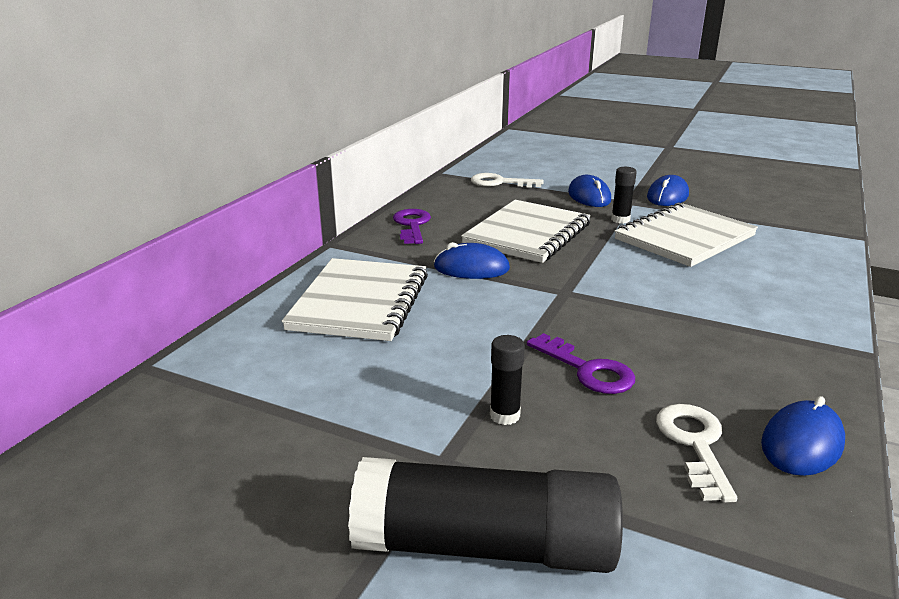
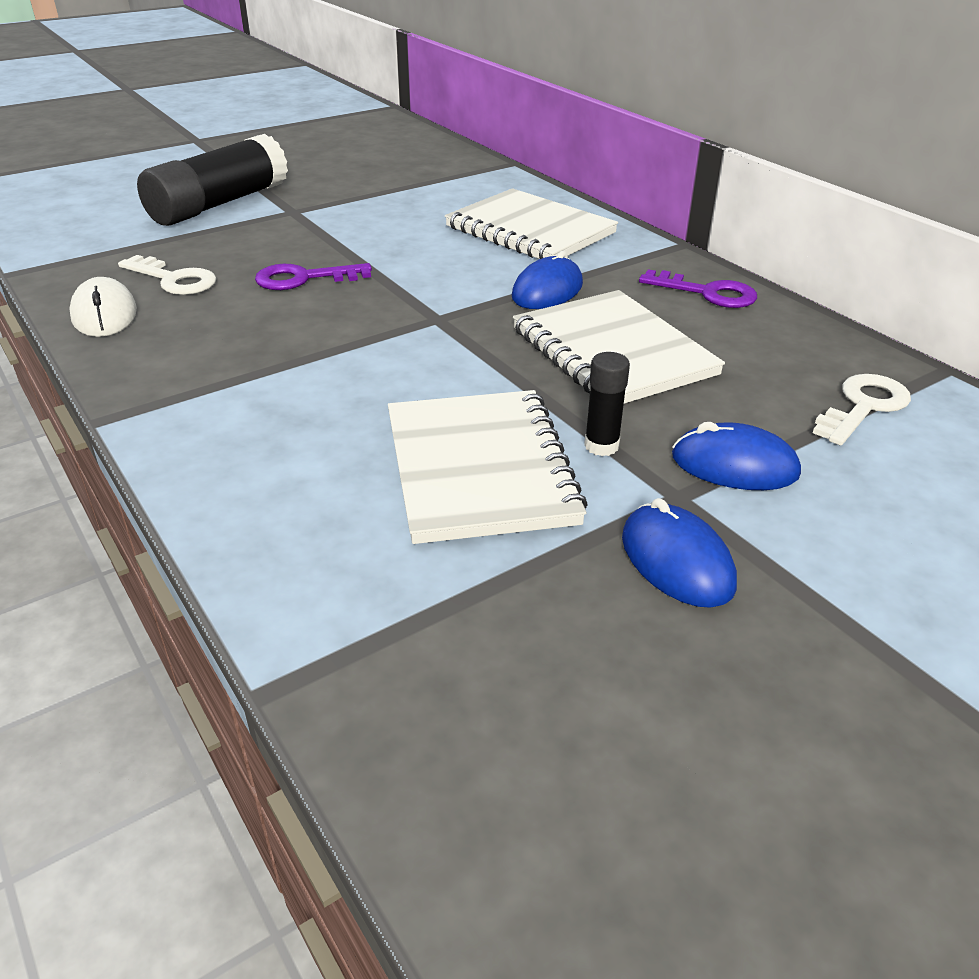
camera: 120 degrees right, 10 degrees up
black glue stick [490,335,525,425] -> none
blue mouse [761,396,845,476] -> white mouse [70,277,137,337]

